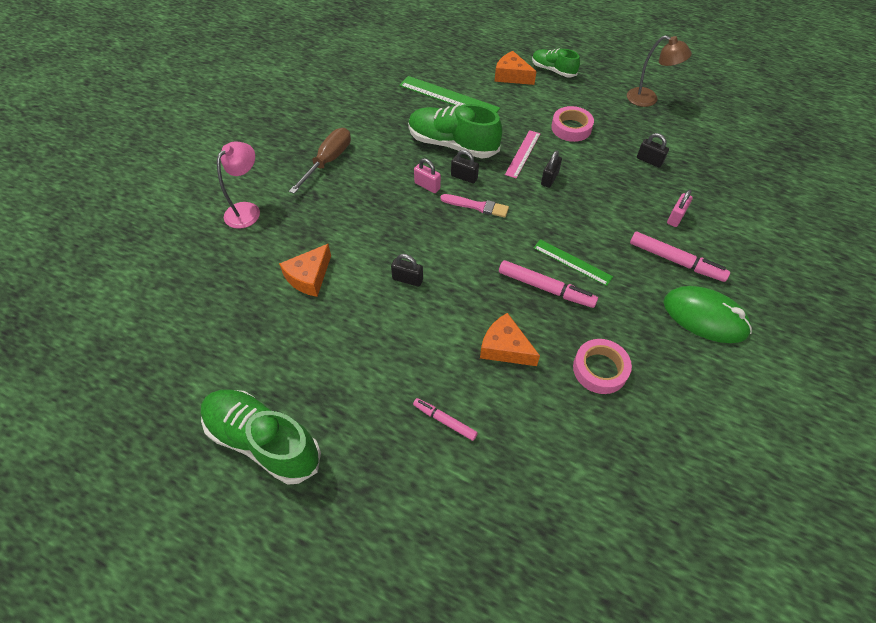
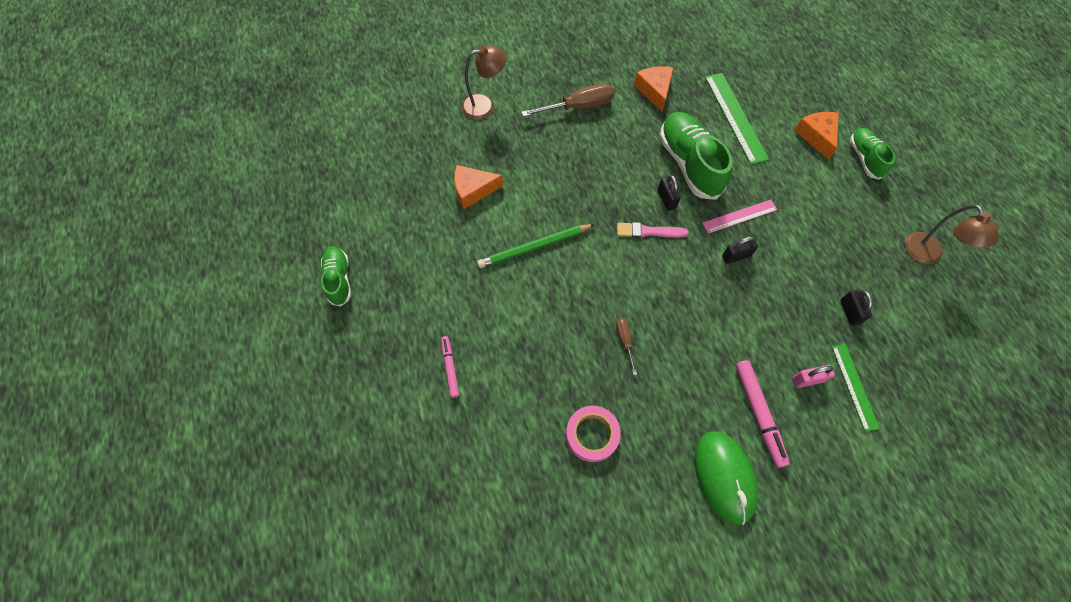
camera: 45 degrees right, 10 degrees up
green shoe [201,390,321,485] -> green shoe [321,247,351,307], size x0.58
pink lamp [217,142,260,229] -> brown lamp [461,45,507,120]
black padlock [391,254,423,287] -> green pencil [477,224,595,268]
pink padlock [414,158,441,193] -> none
pink brush [440,194,509,218] -> pink brush turned 120 degrees clockwise [617,222,689,238]
orange cheese [480,313,540,366] -> orange cheese moved to [634,66,673,112]
pink marker [499,260,598,308] -> brown screwdriver [616,318,637,375]
green ruler [534,239,613,286] -> green ruler moved to [832,344,880,432]
pink tape [551,106,594,142] -> none

